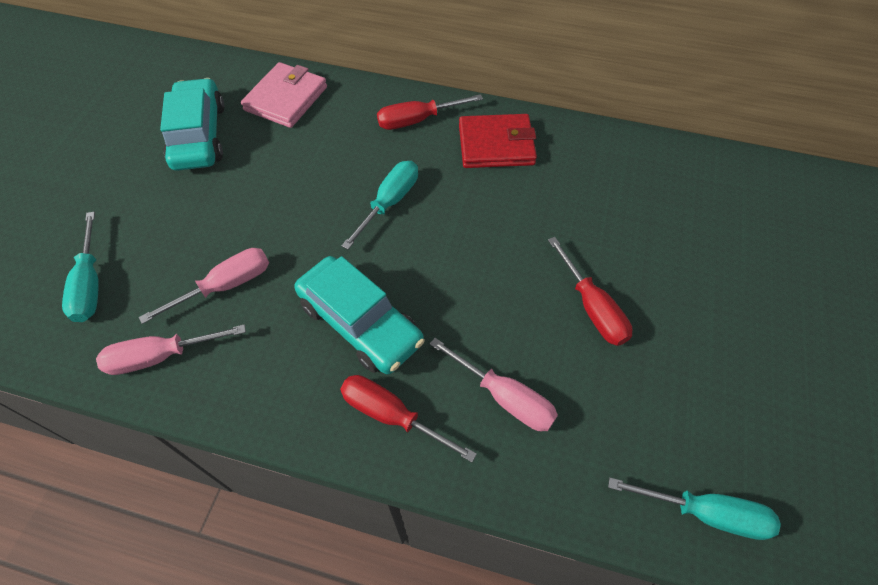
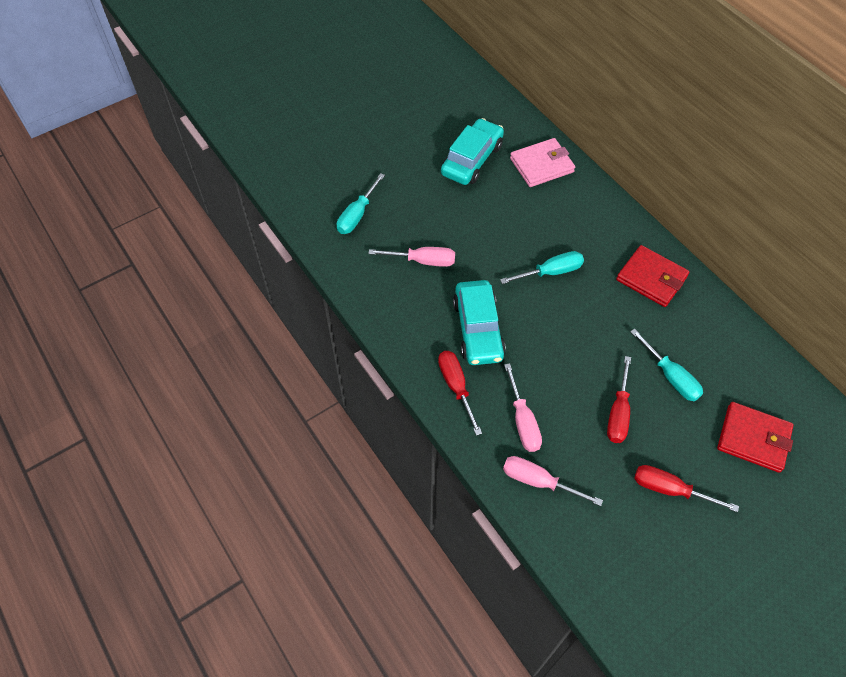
camera: 40 degrees right, 0 degrees up
pink screwdriver [96,324,246,375] -> pink screwdriver moved to [503,456,603,506]
red screwdriver [377,94,483,130] -> red screwdriver moved to [634,465,739,512]
turquoise screwdriver [608,478,781,540] -> turquoise screwdriver moved to [630,329,703,401]
none -> red wallet [717,402,793,473]

